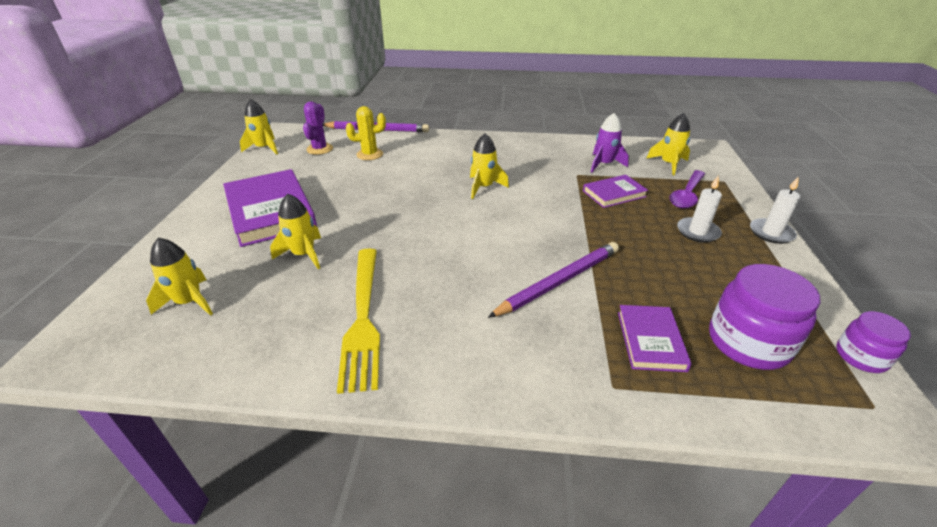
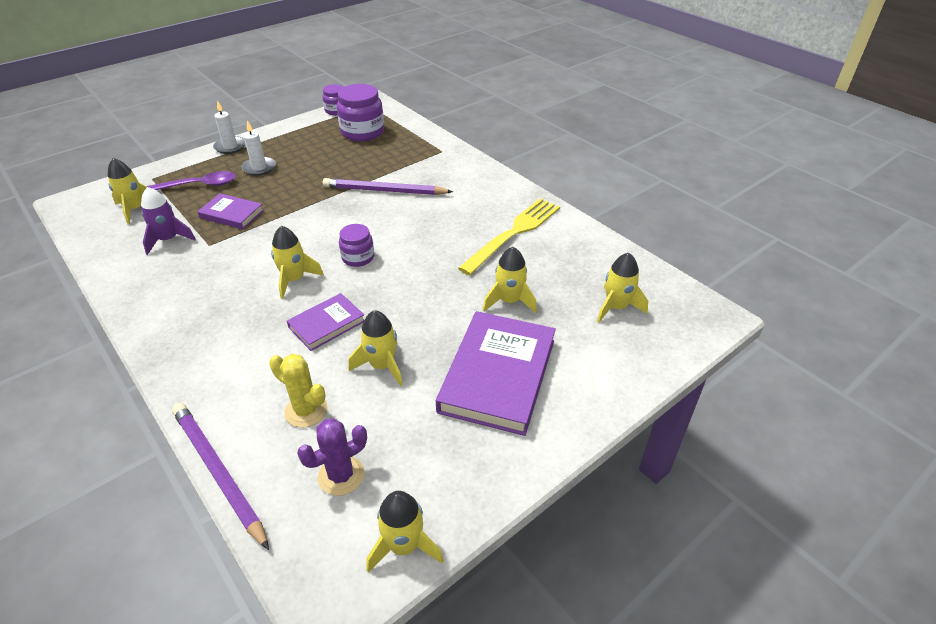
camera: 135 degrees left, 5 degrees up
purple book [618,305,692,372] -> purple book moved to [287,293,364,351]
none -> purple jar [339,224,374,267]
none -> yellow rocket [349,310,403,386]

